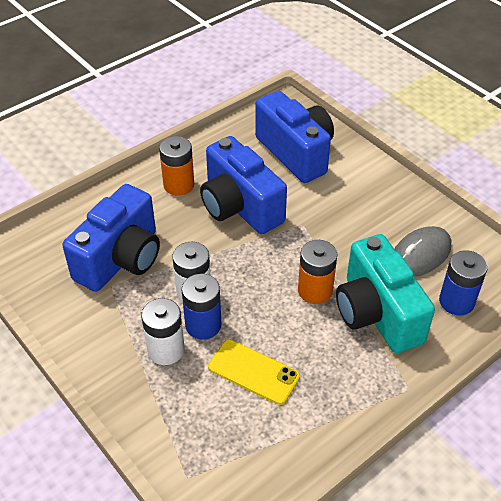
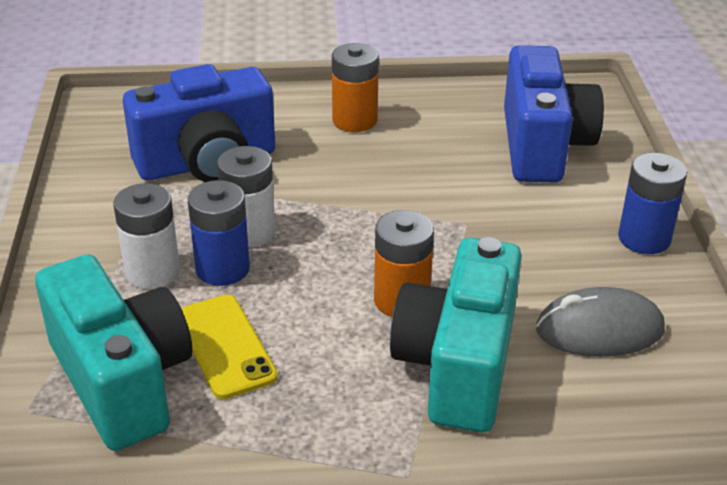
camera: 35 degrees right, 10 degrees down
blue camera [200,136,287,234] -> none
blue battery [439,250,488,315] -> blue battery moved to [618,153,687,254]
none -> turquoise camera [35,254,192,451]

